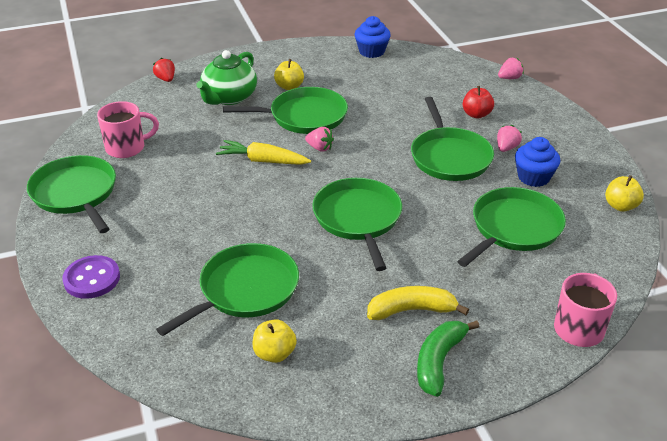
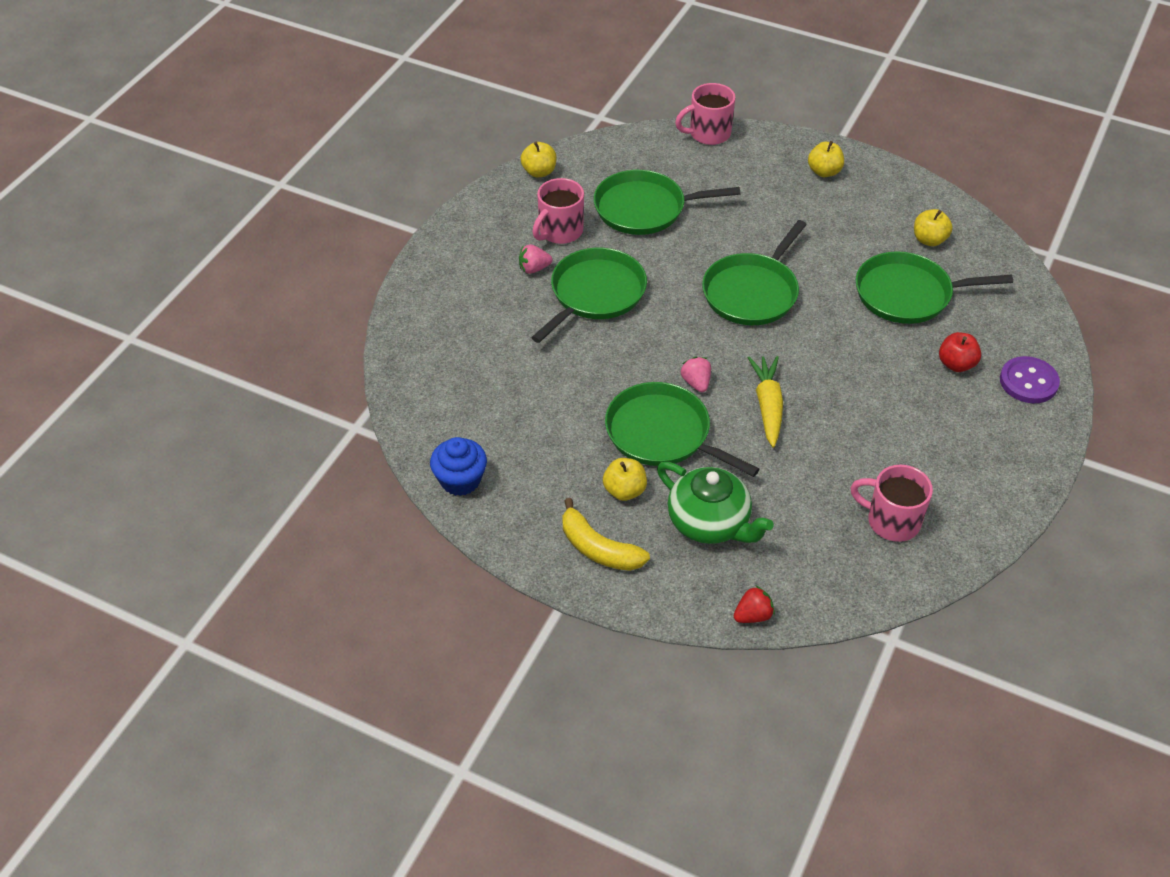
camera: 135 degrees left, 10 degrees up
green pan [27,155,116,233] -> none
red strawberry [153,58,175,82] -> red strawberry turned 135 degrees counterclockwise [734,586,775,623]
green teapot [196,50,257,105] -> green teapot turned 60 degrees clockwise [657,462,774,544]
yellow carrot [216,140,311,165] -> yellow carrot turned 150 degrees counterclockwise [748,356,783,447]
yellow banana [367,286,469,320] -> yellow banana moved to [562,498,650,571]
green banana [417,321,480,397] -> yellow apple [808,141,844,177]
red apple [463,86,494,119] -> red apple moved to [939,332,981,372]
pink strawberry [498,58,524,79] -> none
blue cupcake [515,137,560,187] -> pink mug [533,178,584,244]

